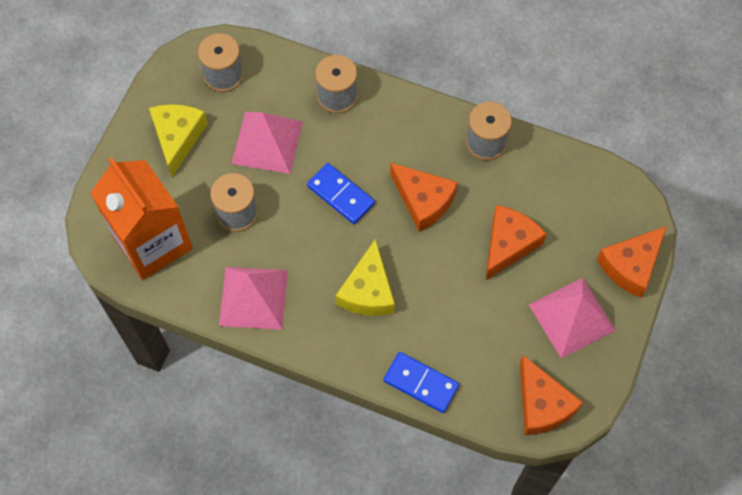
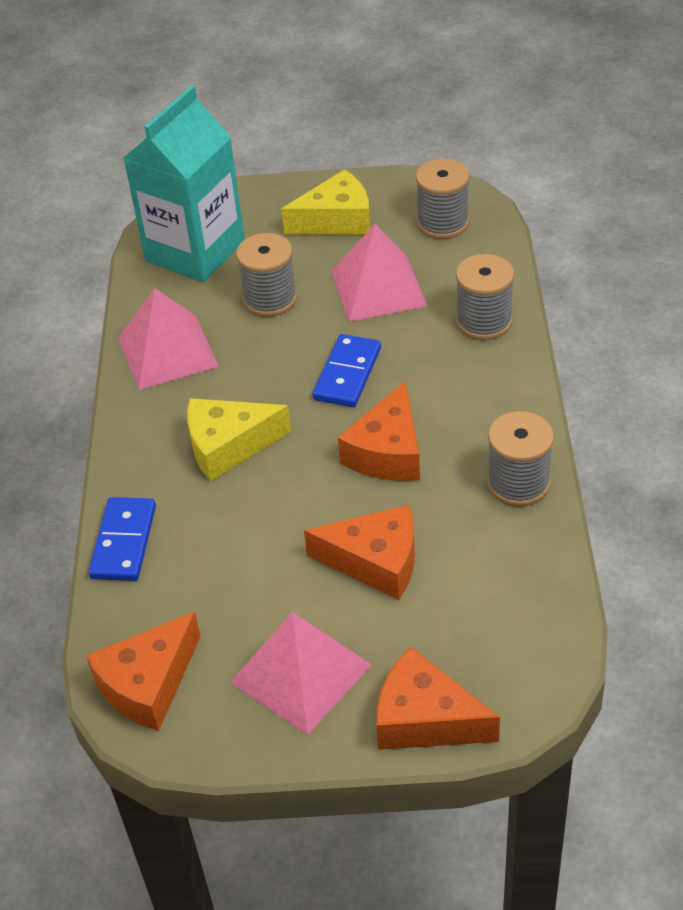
camera: 70 degrees right, 20 degrees down
orange carton [91,157,193,280] -> turquoise carton [123,85,245,282]

